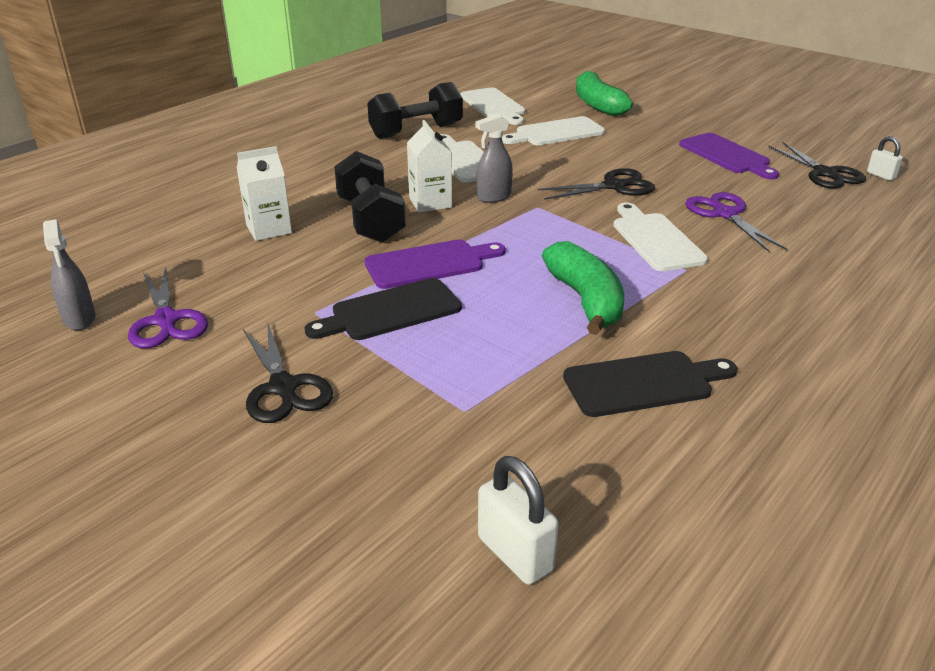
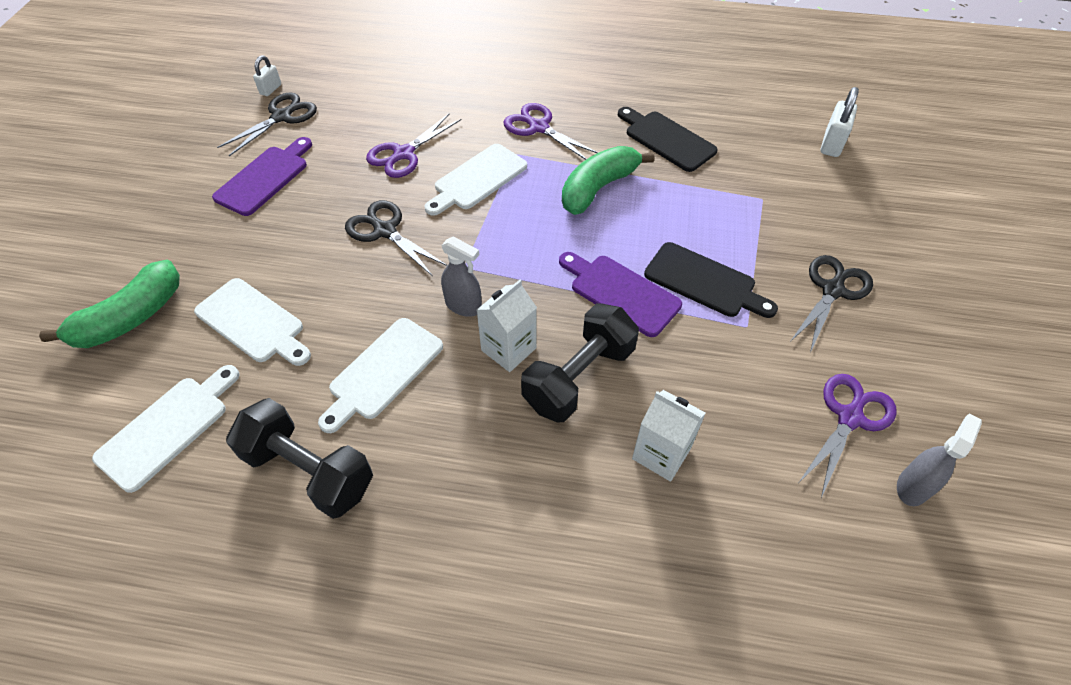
camera: 120 degrees left, 20 degrees up
none -> purple scissors [504,103,598,160]

